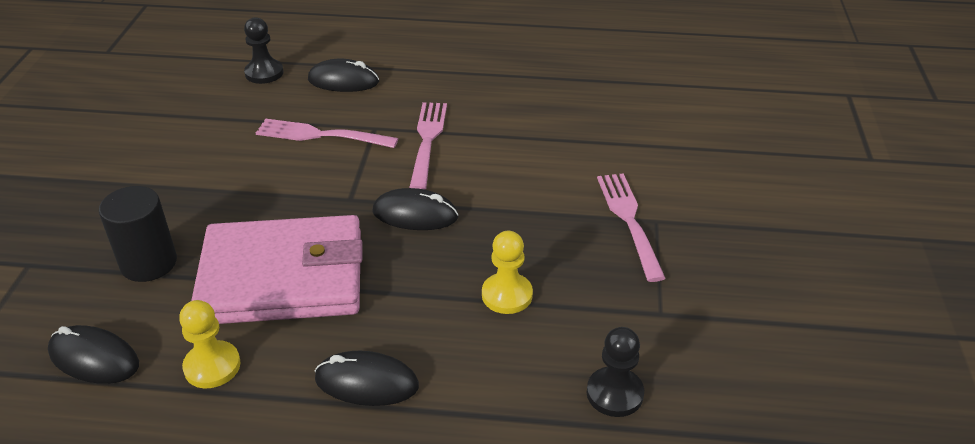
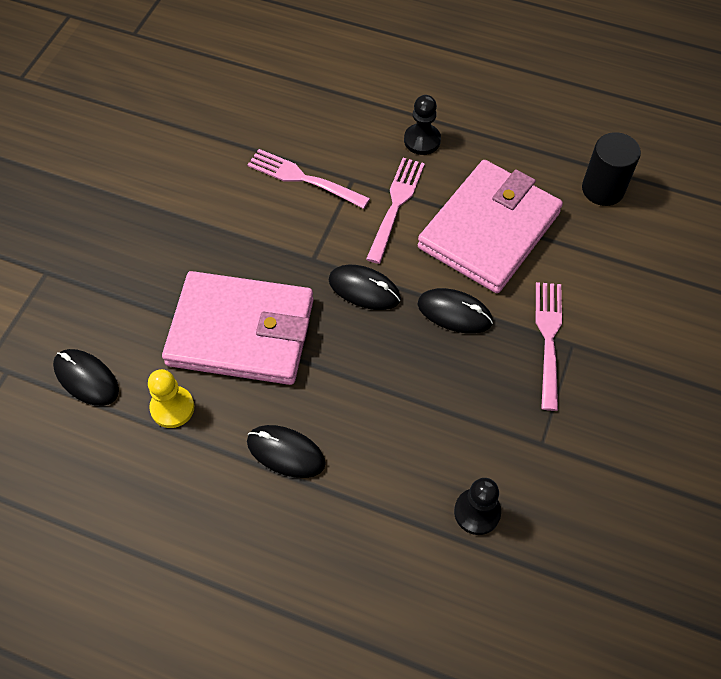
camera: 15 degrees right, 20 degrees up
black cylinder [99,186,177,282] -> black cylinder moved to [582,132,641,206]
black pawn [244,17,284,84] -> black pawn moved to [404,95,441,155]
black mouse [308,59,379,92] -> black mouse moved to [417,288,493,333]
yellow pawn [482,231,533,314] -> none
none -> pink wallet [418,160,563,293]

